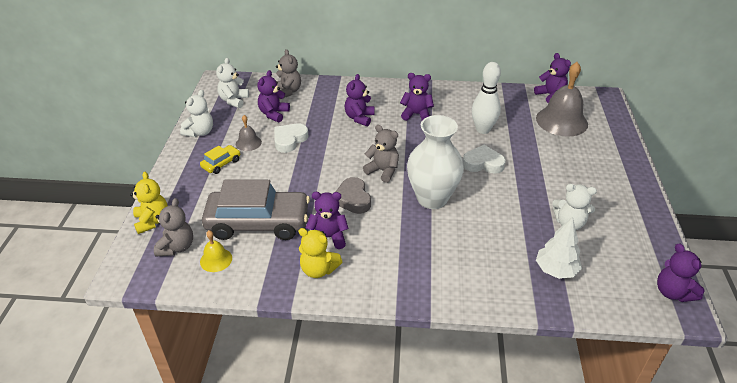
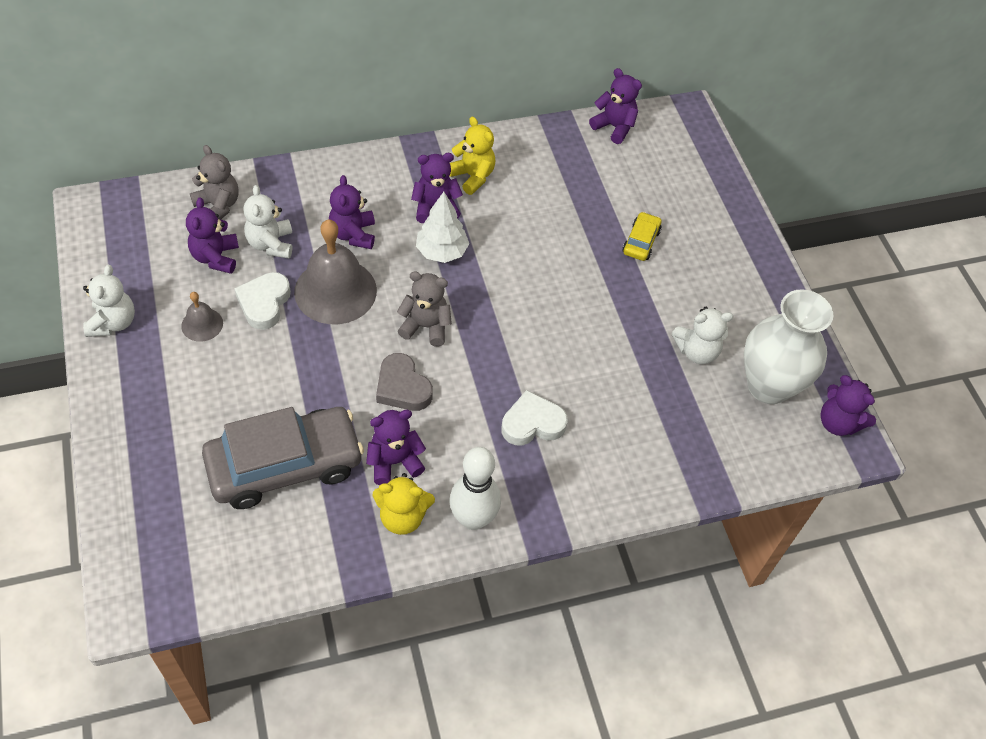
camera: 25 degrees left, 15 degrees up
yellow teddy bear [130,172,168,234] -> yellow teddy bear moved to [450,117,495,195]
grey teddy bear [154,198,193,257] -> none
yellow car [200,145,240,174] -> yellow car moved to [622,212,661,261]
yellow bell [200,230,232,272] -> none
white teddy bear [216,58,249,108] -> white teddy bear moved to [243,185,292,258]
white vase [407,115,464,209] -> white vase moved to [744,289,833,404]
white heart [463,145,506,174] -> white heart moved to [501,390,568,446]
white bowling pin [472,62,501,134] -> white bowling pin moved to [450,447,501,530]
grey bell [536,62,588,137] -> grey bell moved to [294,219,377,324]
white tree [536,217,582,279] -> white tree moved to [416,192,469,263]

